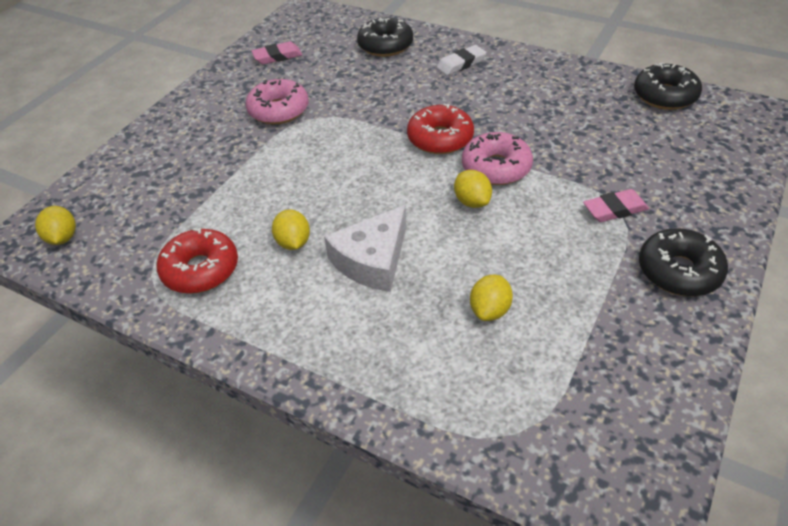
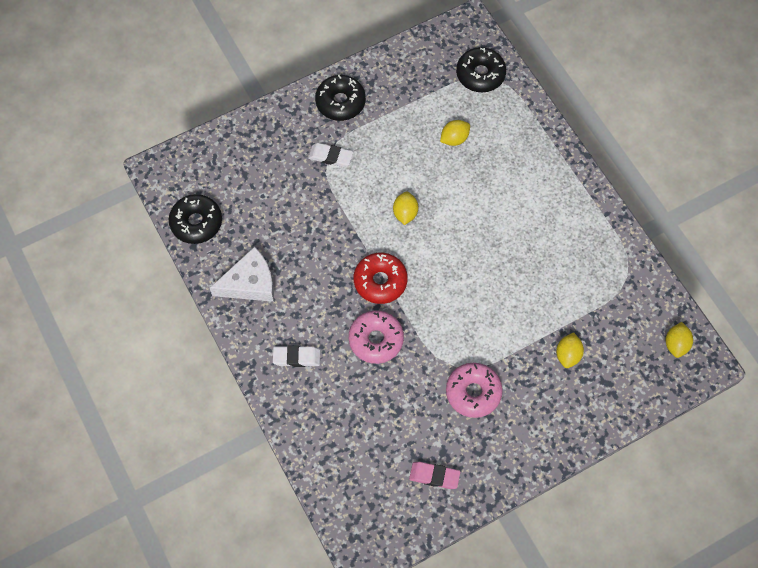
camera: 150 degrees left, 20 degrees up
red donut [156,228,238,294] -> none
yellow lemon [272,209,310,250] -> yellow lemon moved to [556,333,584,368]
white cheese [324,205,406,292] -> white cheese moved to [210,246,274,302]
black donut [357,17,413,57] -> black donut moved to [456,47,506,92]
pink donut [462,132,533,185] -> pink donut moved to [349,310,404,364]
pink eraser [583,189,649,222] -> white eraser [308,143,353,167]

